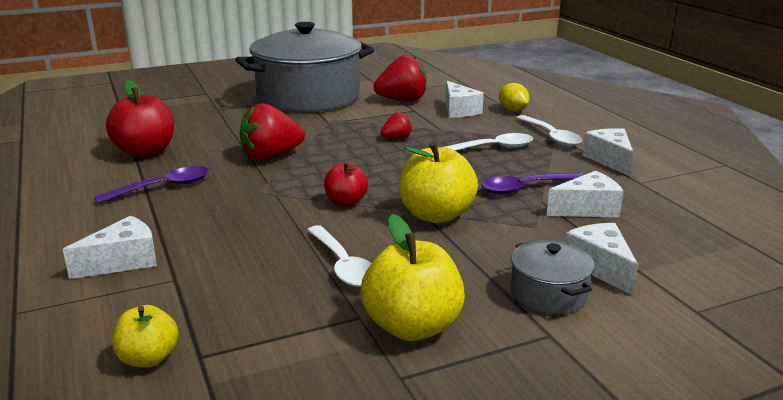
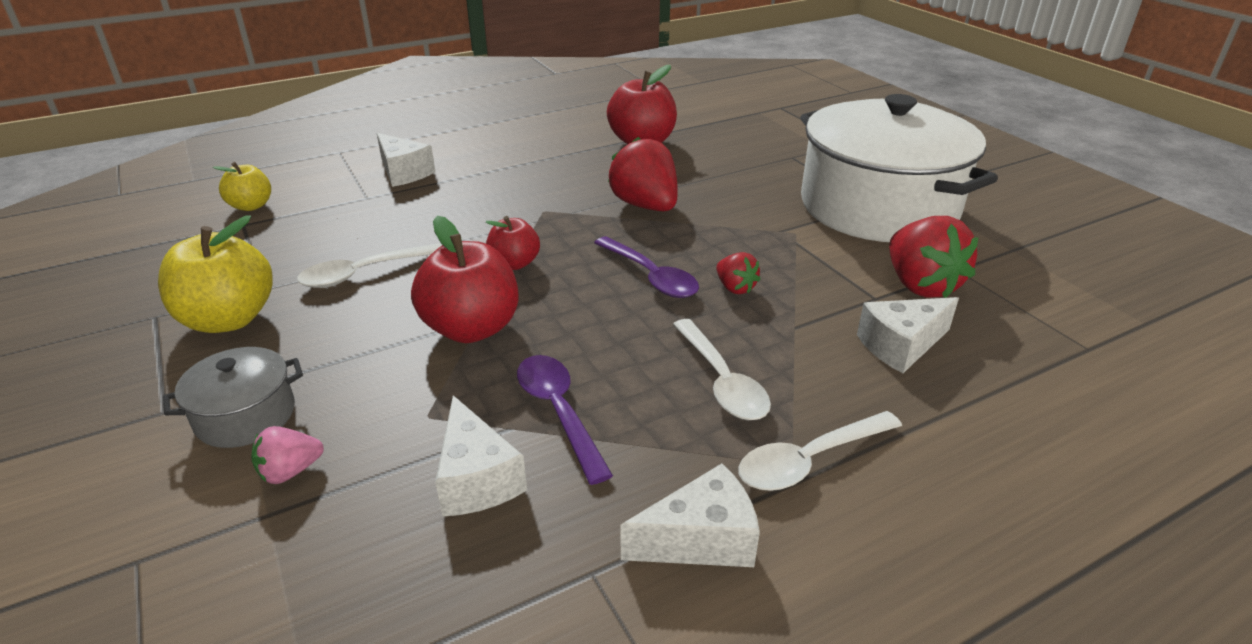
camera: 85 degrees right, 10 degrees up
purple spoon [94,166,209,204] -> purple spoon moved to [594,236,699,298]
grey pot [235,22,374,112] -> white pot [800,94,998,242]
yellow apple [399,141,478,223] -> red apple [411,216,519,343]
yellow lemon [499,83,530,112] -> none
white cheese [565,223,638,295] -> pink strawberry [251,426,324,484]

